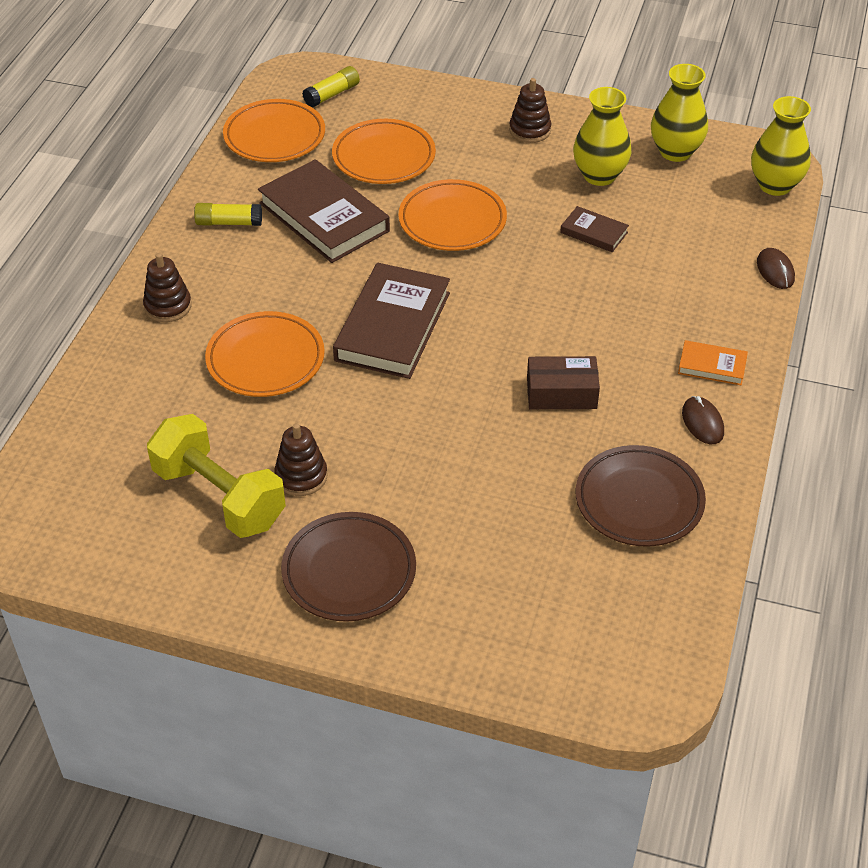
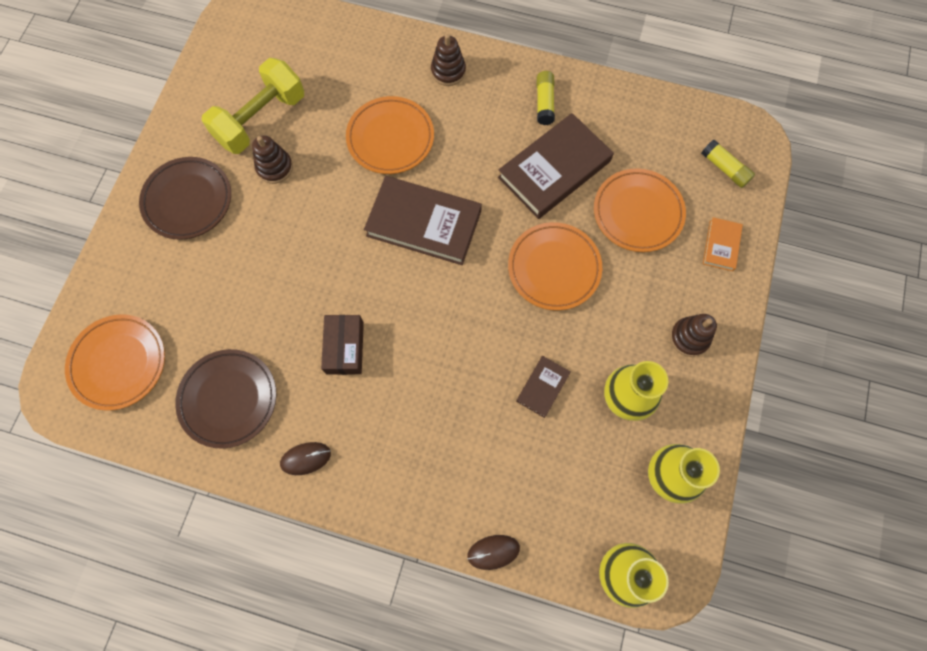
camera: 90 degrees right, 25 degrees up
orange plate [223,99,325,162] -> orange plate moved to [65,314,165,411]
orange book [678,340,748,385] -> orange book moved to [703,217,743,271]

